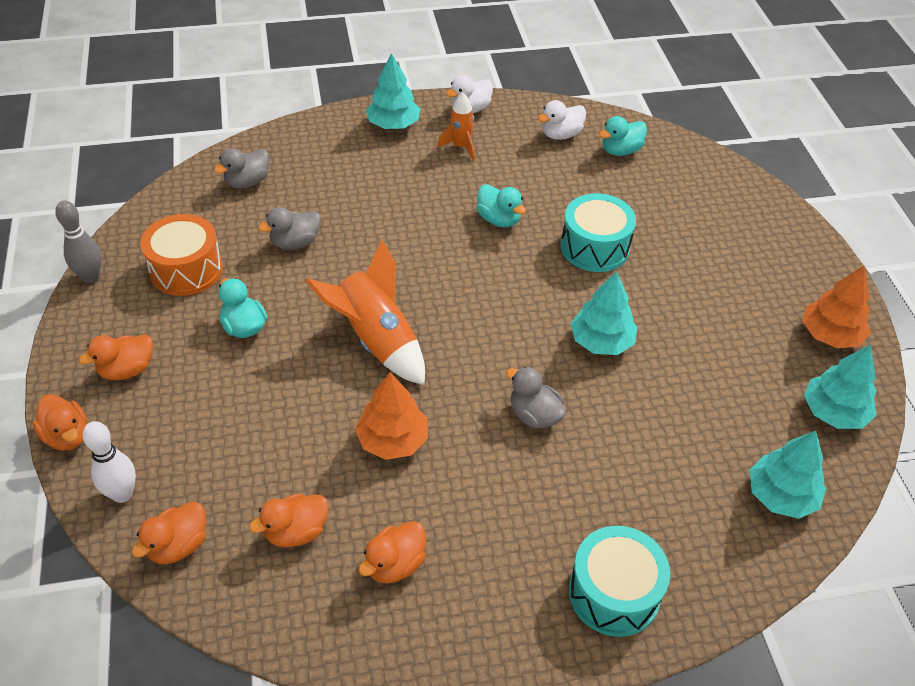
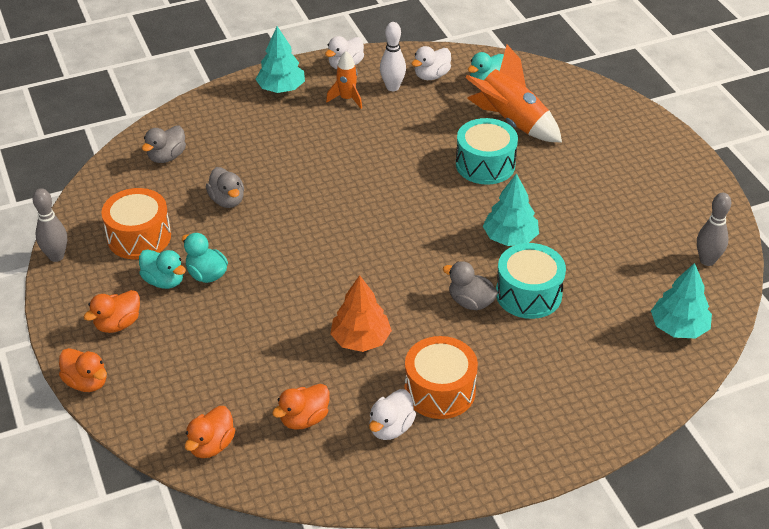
camera: 10 degrees left, 5 degrees down
white bowling pin [82,421,136,503] -> white bowling pin moved to [380,22,406,91]
grey duck [259,207,321,250] -> grey duck turned 75 degrees counterclockwise [206,167,244,208]
orange rocket [305,240,425,385] -> orange rocket moved to [465,45,562,142]
orange duck [359,521,426,584] -> white duck [369,389,416,440]
turquoise duck [477,184,526,227] -> turquoise duck moved to [139,249,186,289]
turquoise drum [569,526,670,637] -> turquoise drum moved to [496,243,566,319]
orange tree [802,266,871,348] -> none
turquoise tree [804,345,877,429] -> grey bowling pin [697,193,731,266]
none -> orange drum [404,336,478,419]

